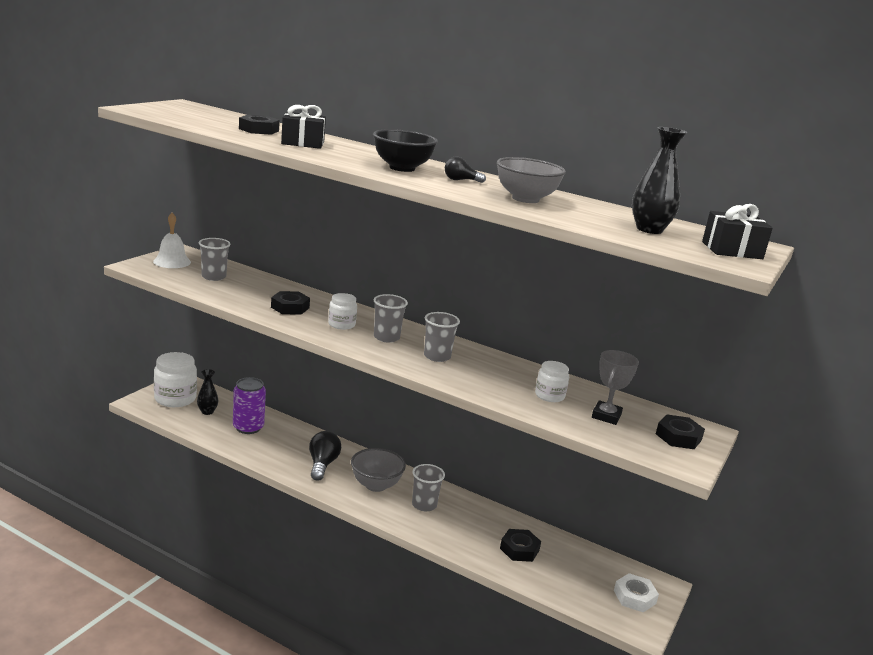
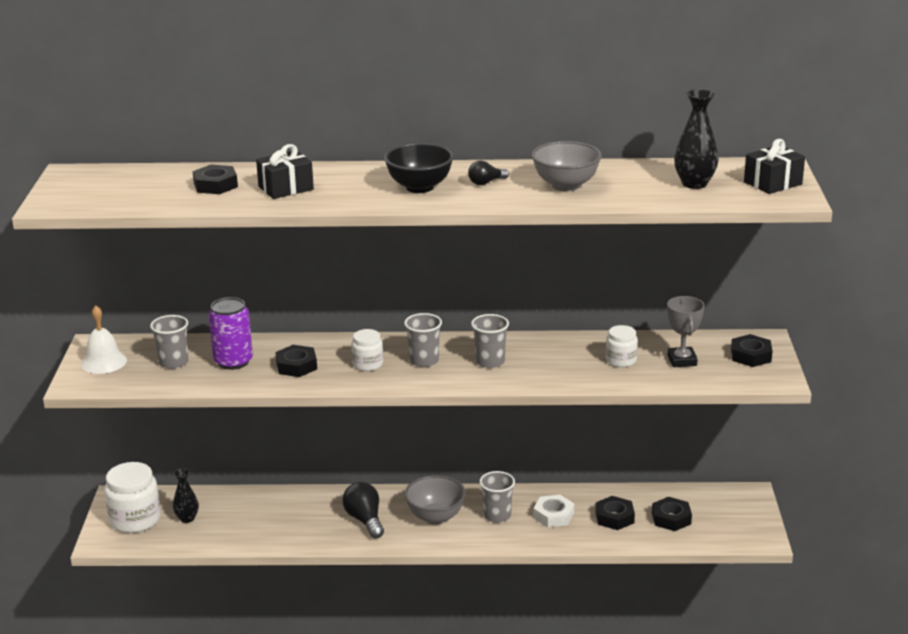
camera: 25 degrees left, 5 degrees up
purple can [233,377,266,434] -> purple can moved to [209,297,253,370]
white nut [614,573,659,612] -> white nut moved to [533,495,574,527]
none -> black nut [652,497,692,531]

